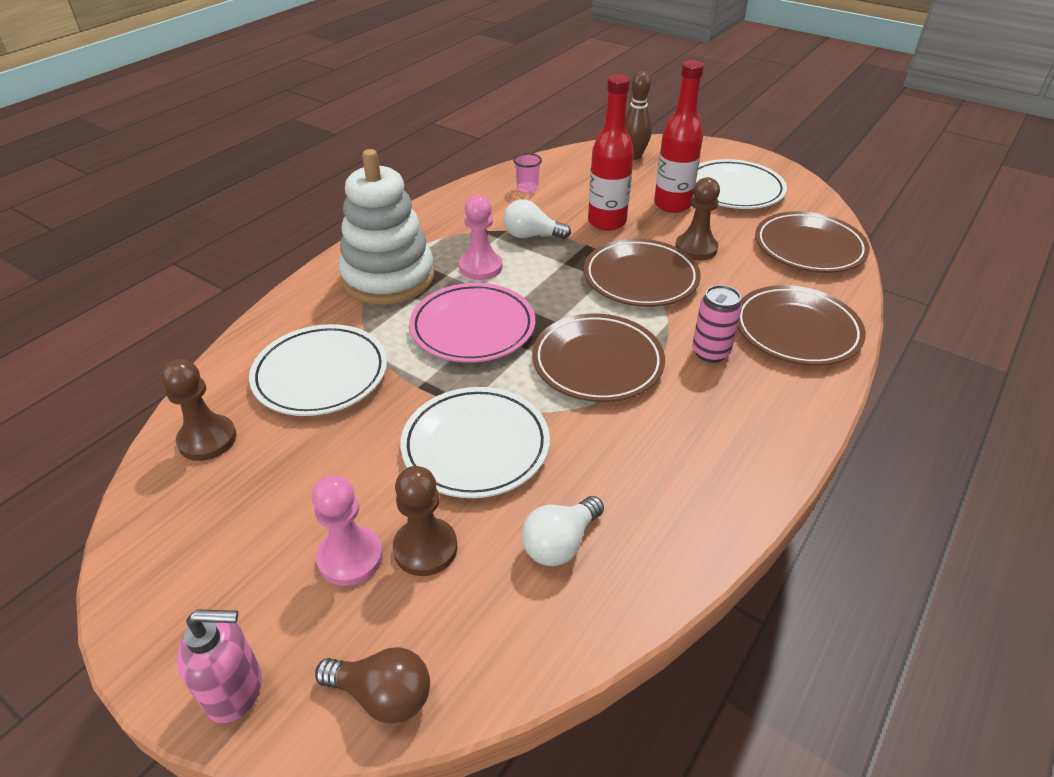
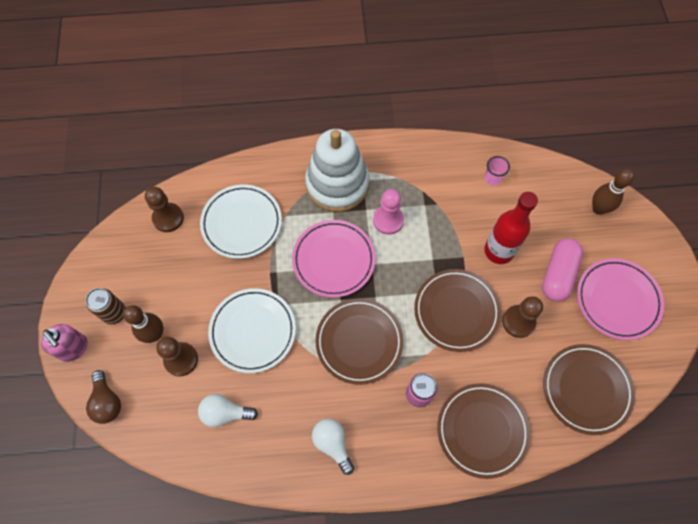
camera: 50 degrees right, 25 degrees up
pink pawn [312,475,383,586] -> brown bowling pin [123,305,163,343]
white light bulb [503,199,571,239] -> white light bulb moved to [312,418,354,475]
red bottle [654,60,704,213] -> pink capsule [542,238,583,302]
white plate [696,159,787,209] -> pink plate [577,258,664,340]
none -> brown can [86,288,126,324]

